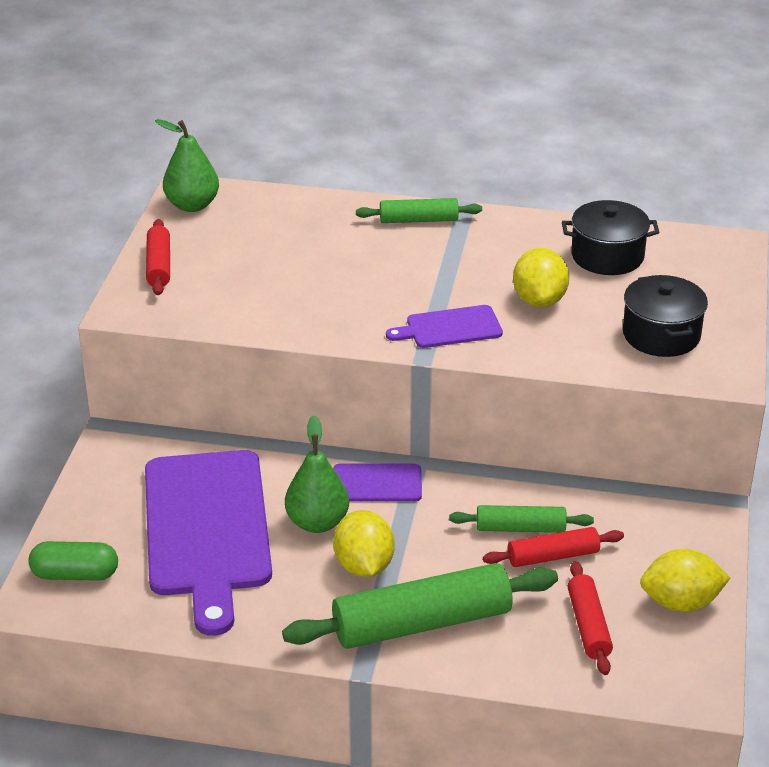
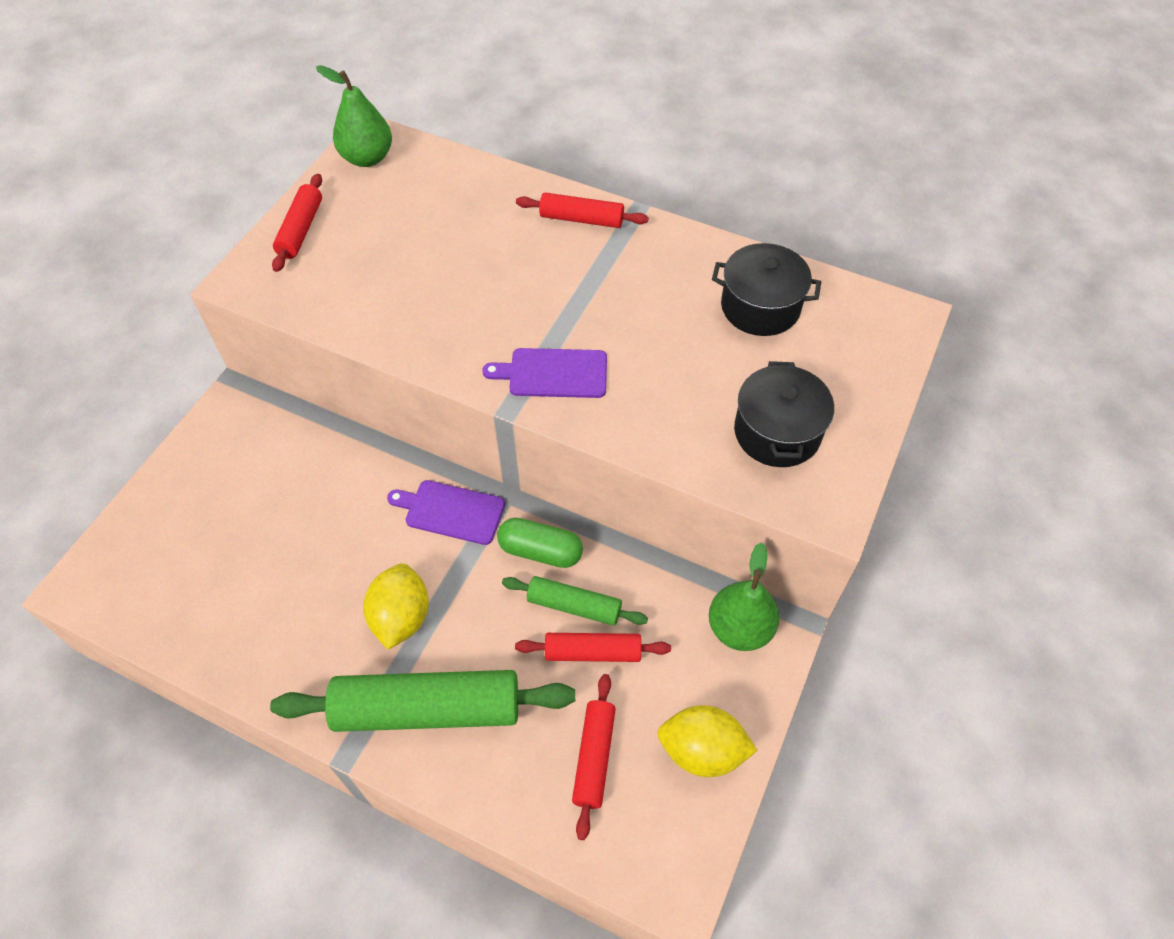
camera: 15 degrees right, 20 degrees up
green capsule [29,541,118,581] -> green capsule moved to [497,518,583,568]
purple cutting board [145,450,272,636] -> none
green pear [285,415,349,533] -> green pear moved to [709,542,779,651]
green rolling pin [356,198,482,223] -> red rolling pin [516,193,649,228]
yellow lemon [513,248,569,307] -> none

